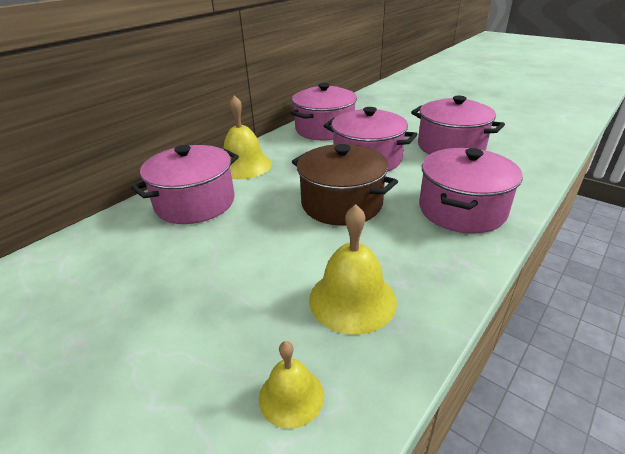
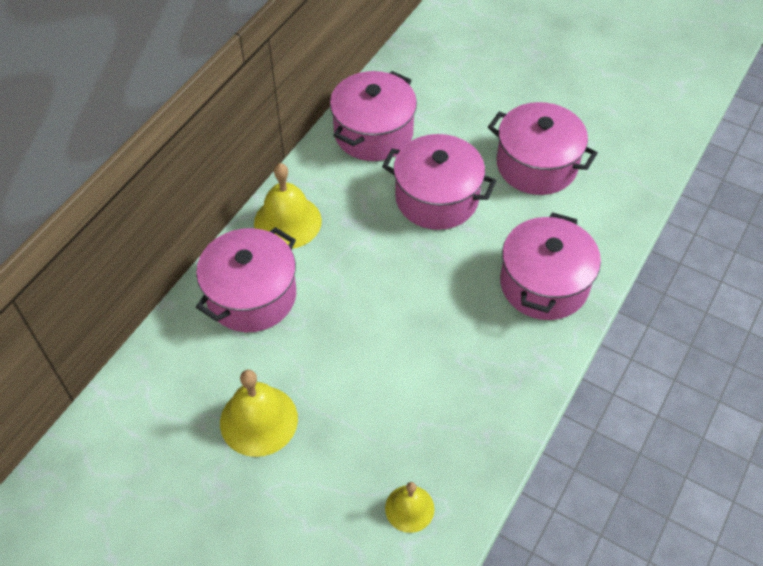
camera: 10 degrees left, 20 degrees up
brown pot [292,144,398,226] -> none
yellow bell [309,204,397,335] -> yellow bell moved to [220,370,298,457]

